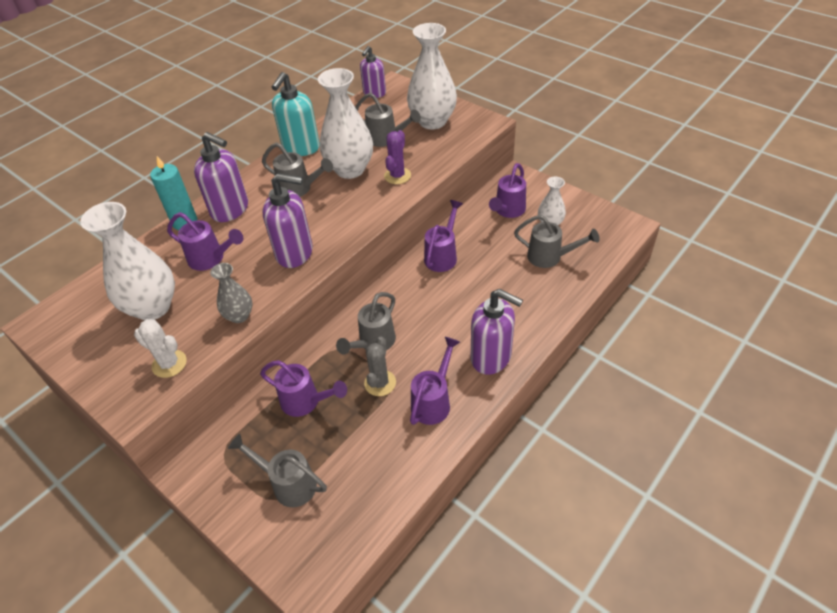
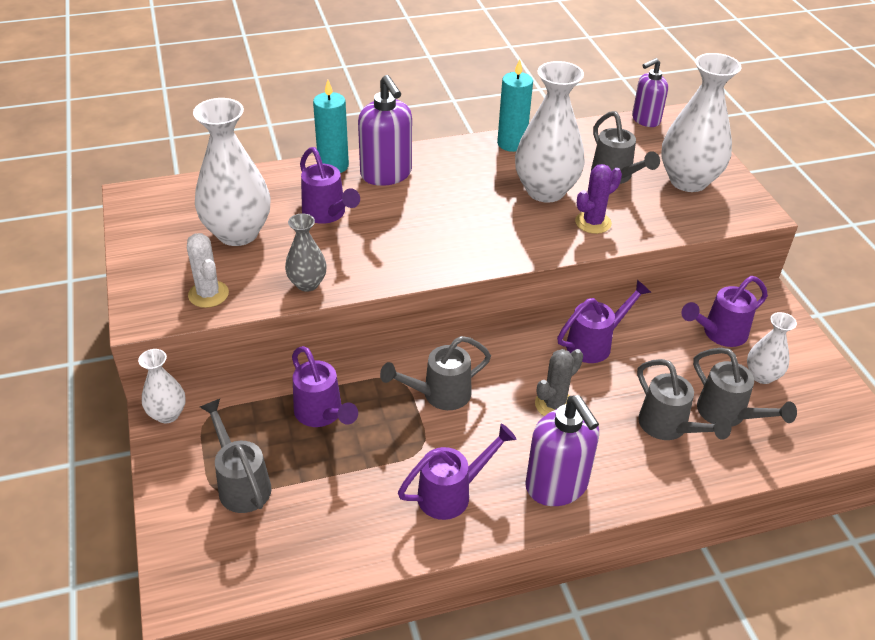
camera: 30 degrees right, 5 degrees down
grey watering can [262,142,333,197] -> grey watering can moved to [637,359,731,440]
purple soap dispenser [263,173,313,268] -> none
turquoise soap dispenser [272,72,320,156] -> turquoise candle [497,59,533,152]
grey cactus [364,337,396,396] -> grey cactus moved to [535,349,583,416]
none -> white vase [138,349,186,423]

